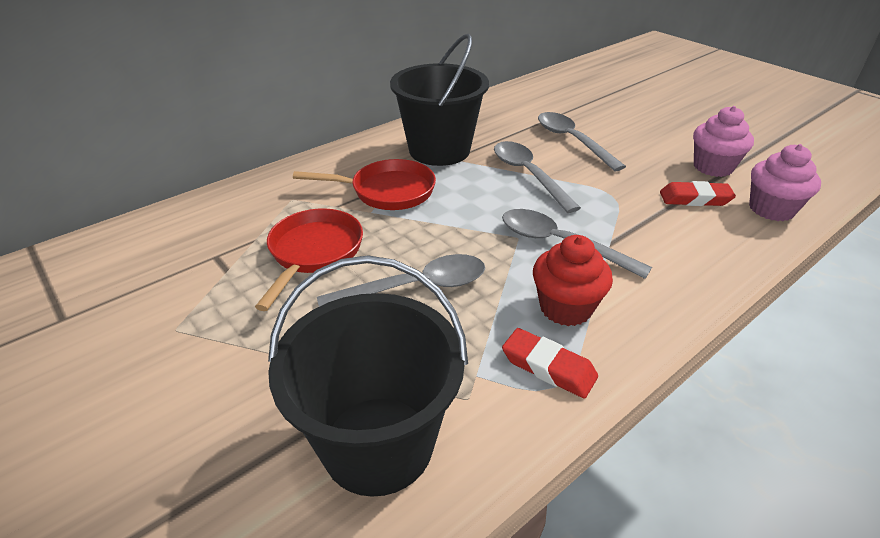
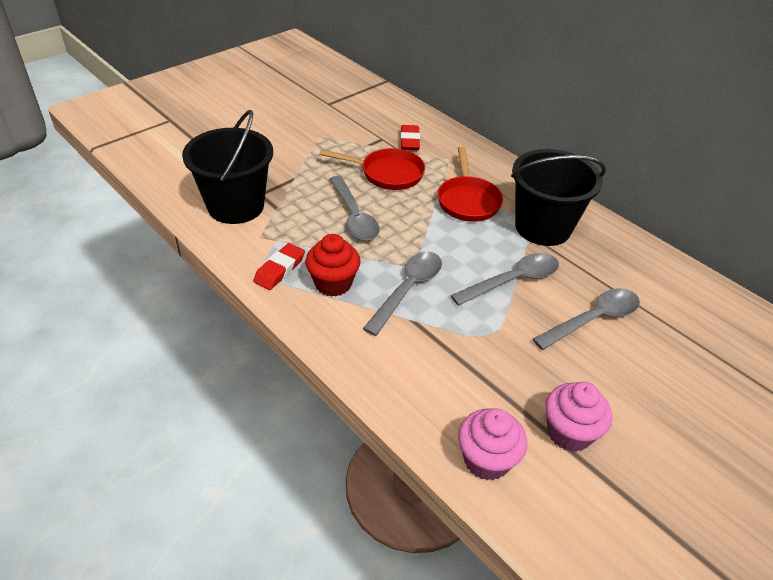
camera: 85 degrees right, 5 degrees up
red eraser [660,181,736,206] -> red eraser moved to [400,125,420,150]

